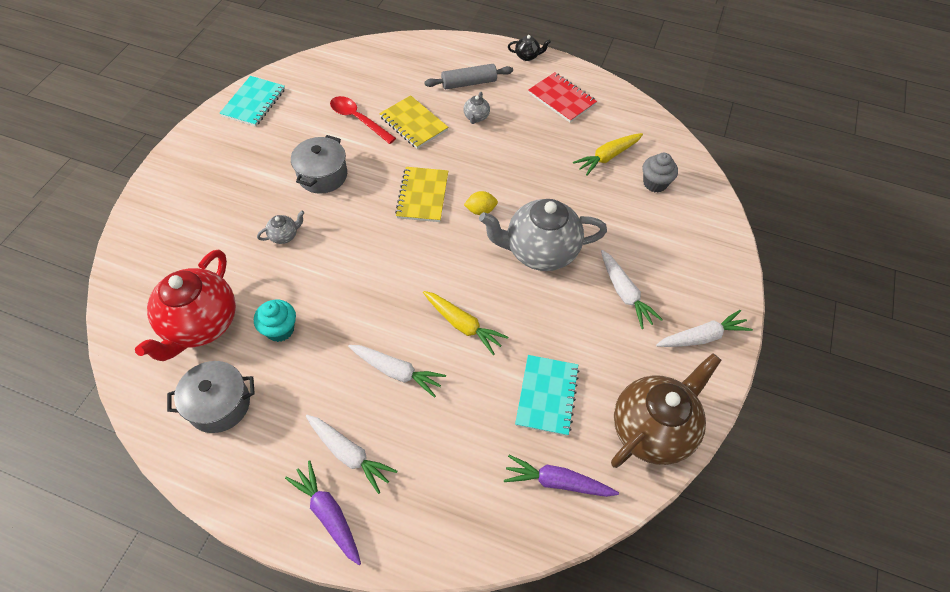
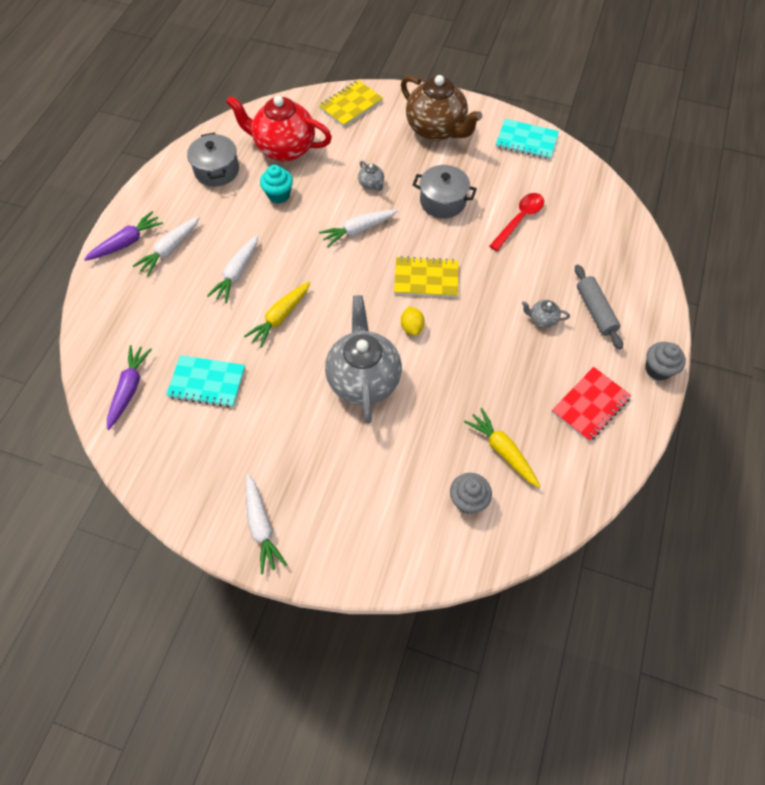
camera: 90 degrees right, 5 degrees up
yellow notebook [379,95,448,149] -> yellow notebook moved to [319,80,383,127]
black teapot [508,35,551,61] -> grey cupcake [645,342,686,381]
white carrot [601,250,663,329] -> white carrot moved to [319,210,398,247]
brown teapot [611,353,721,468] -> brown teapot moved to [401,75,482,141]

